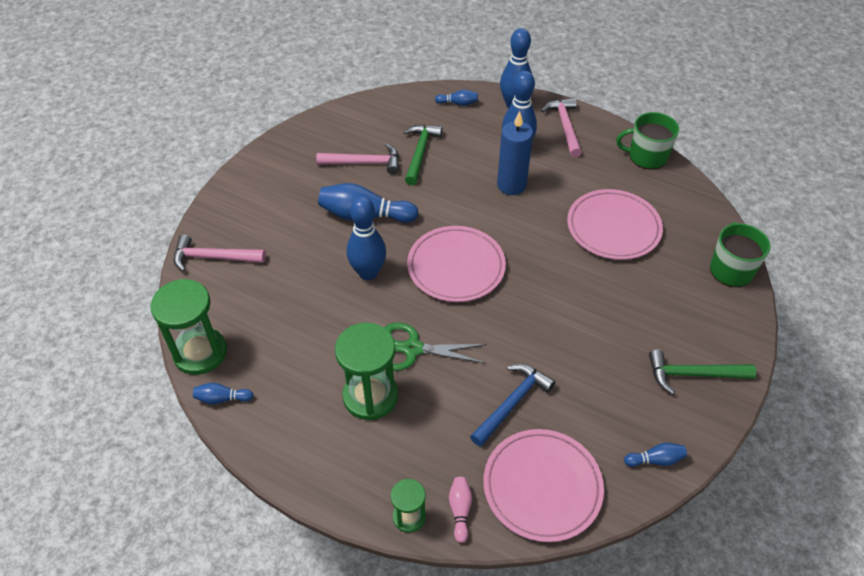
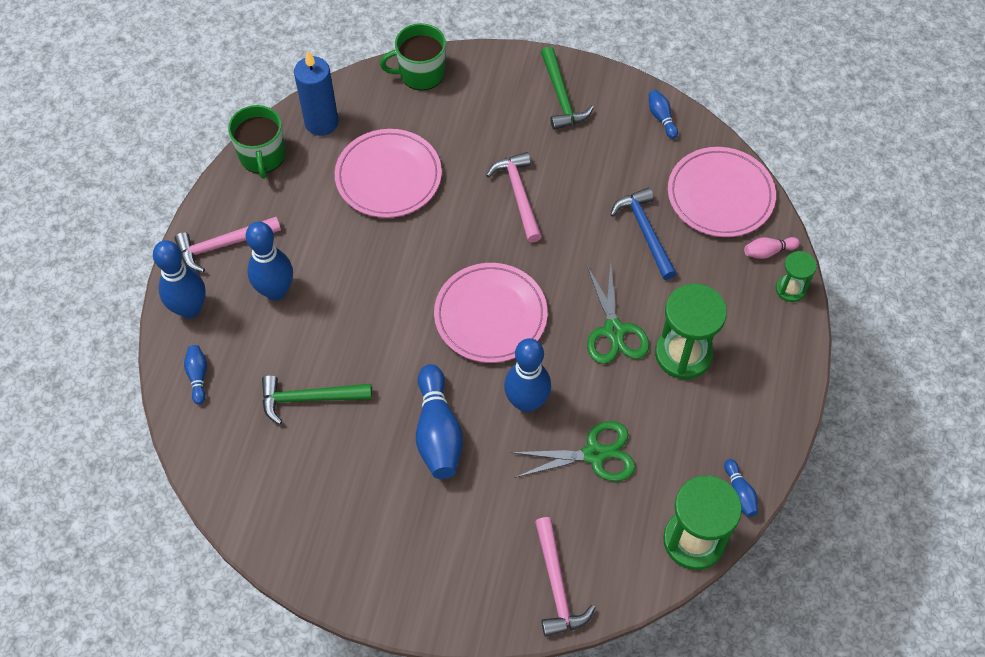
camera: 105 degrees left, 10 degrees up
pink hammer [316,143,399,175] -> pink hammer moved to [486,152,542,243]
blue hammer [470,364,555,447] -> blue hammer turned 45 degrees clockwise [610,188,677,280]
blue candle [497,111,533,195] -> blue candle moved to [294,51,338,136]
none -> green scissors [511,421,636,481]

